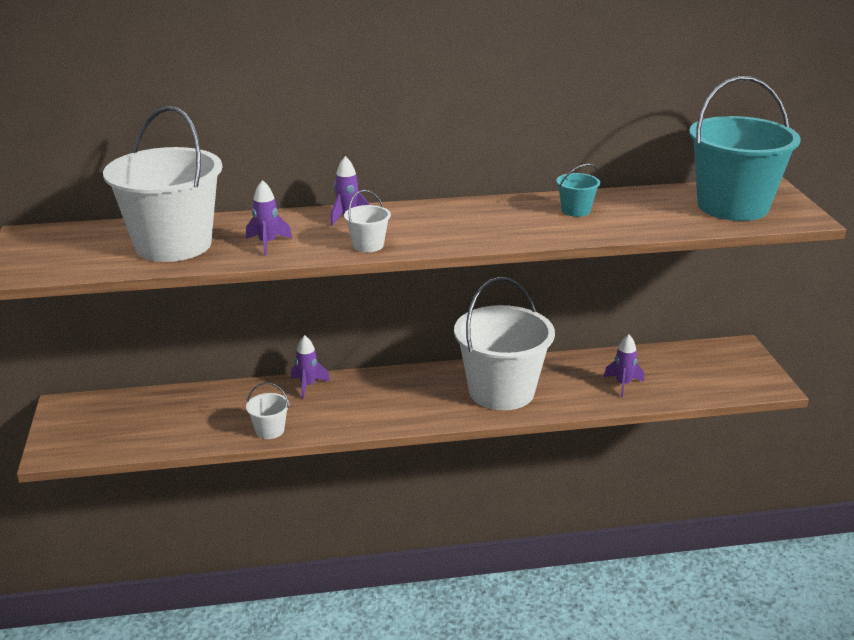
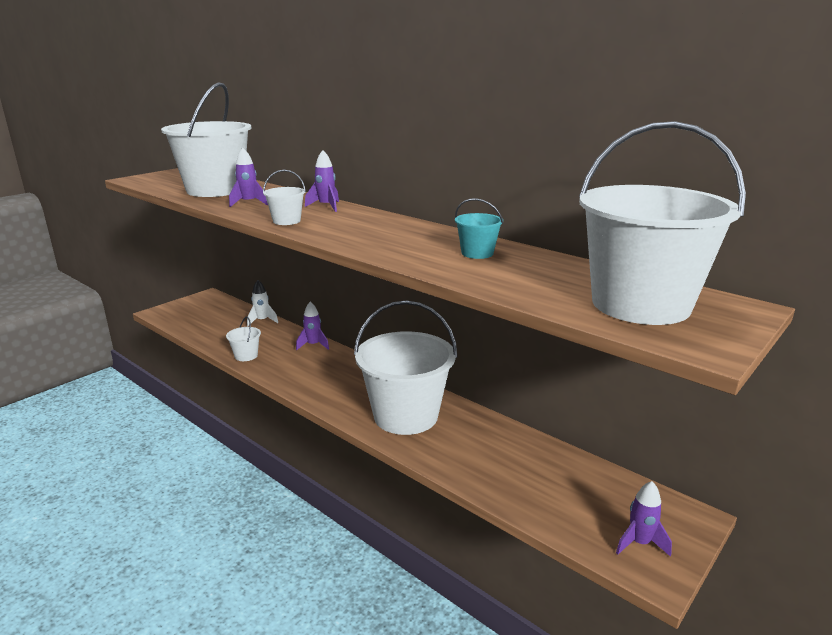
camera: 50 degrees right, 5 degrees down
purple rocket [604,334,644,398] -> purple rocket moved to [616,481,672,557]
turquoise bucket [689,76,801,221] -> white bucket [579,121,746,325]
none -> white rocket [247,280,278,326]

